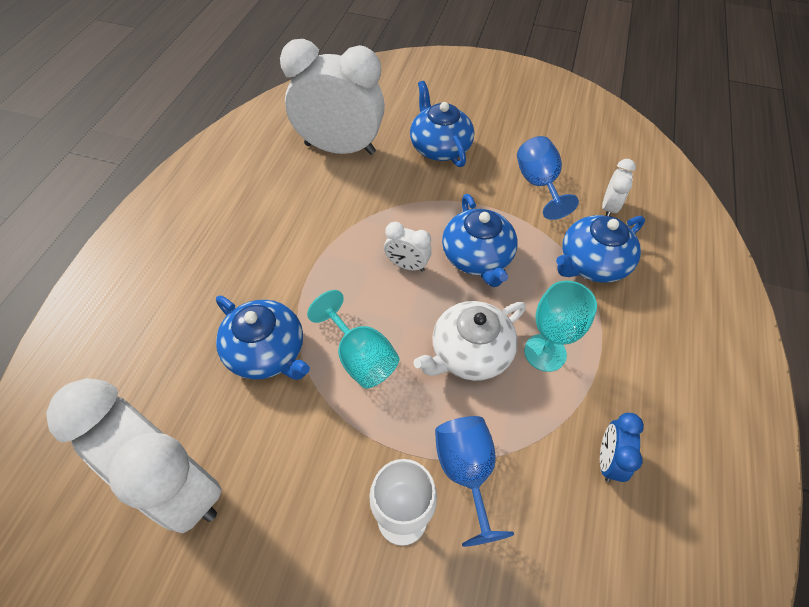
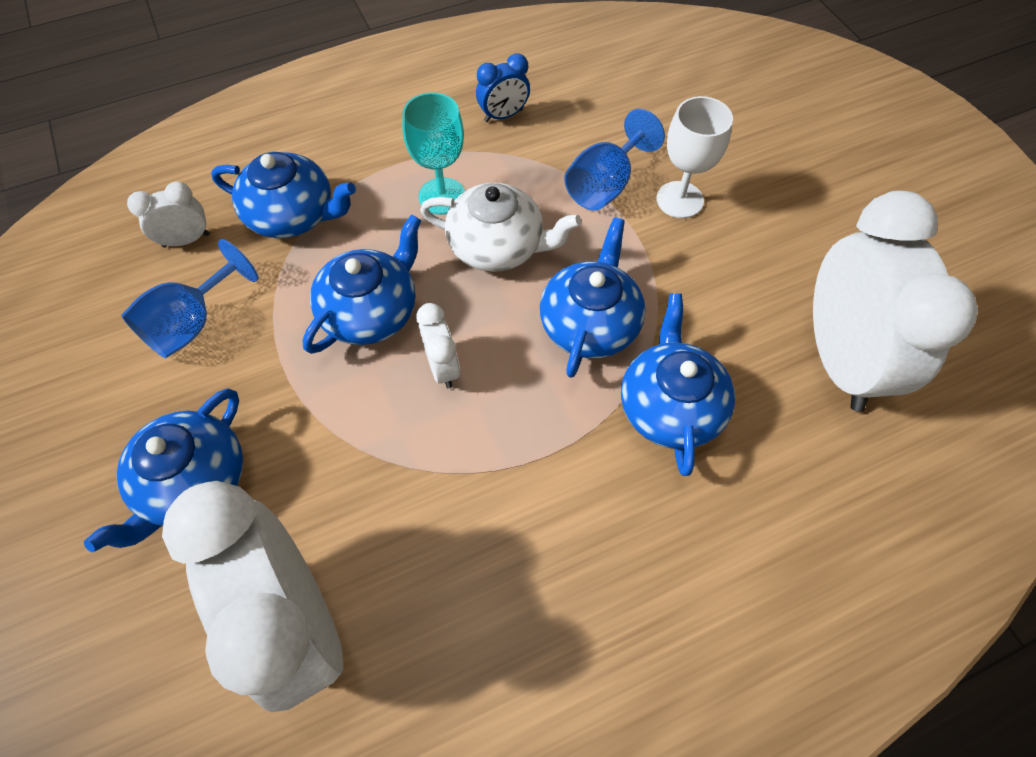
camera: 130 degrees left, 5 degrees up
turquoise goblet [307,290,399,388] -> blue teapot [540,217,646,378]

